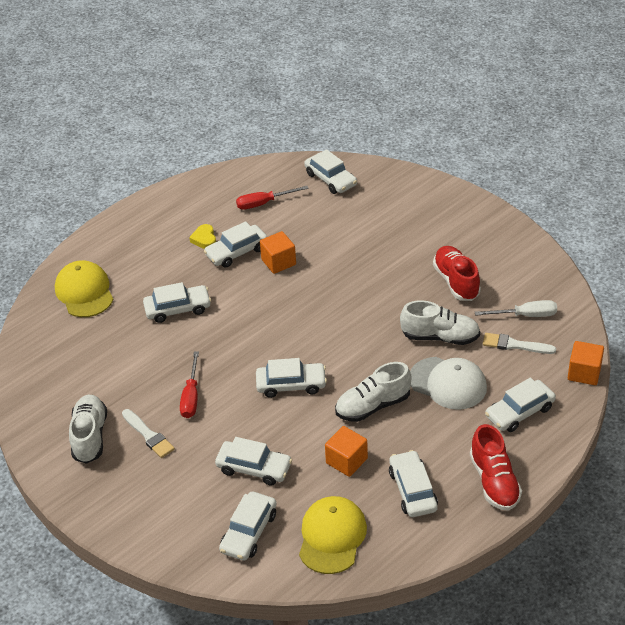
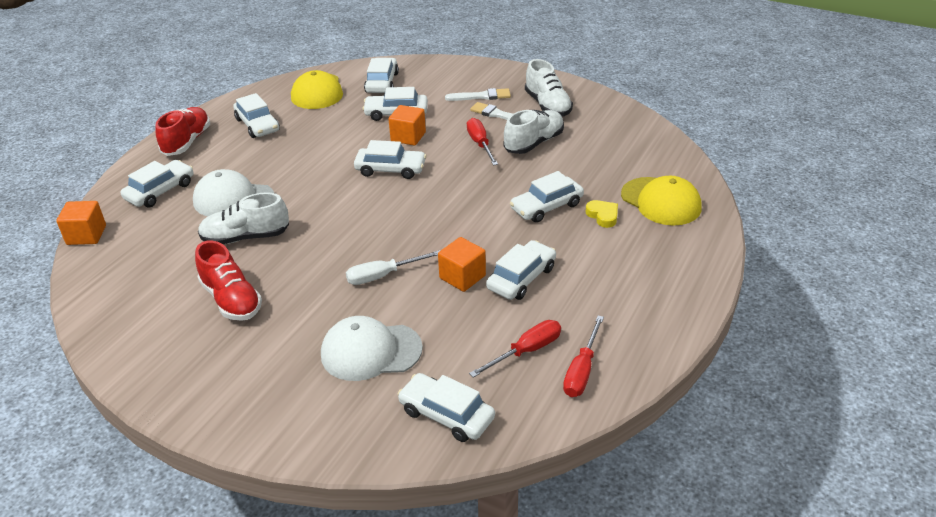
camera: 160 degrees right, 5 degrees down
yellow heart [189,224,216,249] -> yellow heart moved to [586,200,618,228]
white car [256,358,327,398] -> white car turned 150 degrees counterclockwise [354,140,427,179]
orange cube [325,426,368,477] -> orange cube moved to [389,105,426,146]
white shoe [335,362,412,422] -> white shoe moved to [504,110,564,154]
red shoe [470,424,522,511] -> red shoe turned 45 degrees clockwise [155,107,210,156]
white screwdriver [475,300,557,317] -> white screwdriver moved to [346,250,440,285]
white brush [483,333,556,354] -> white brush moved to [445,88,511,101]
none -> white cap [321,316,423,381]
none -> red screwdriver [563,315,604,397]

